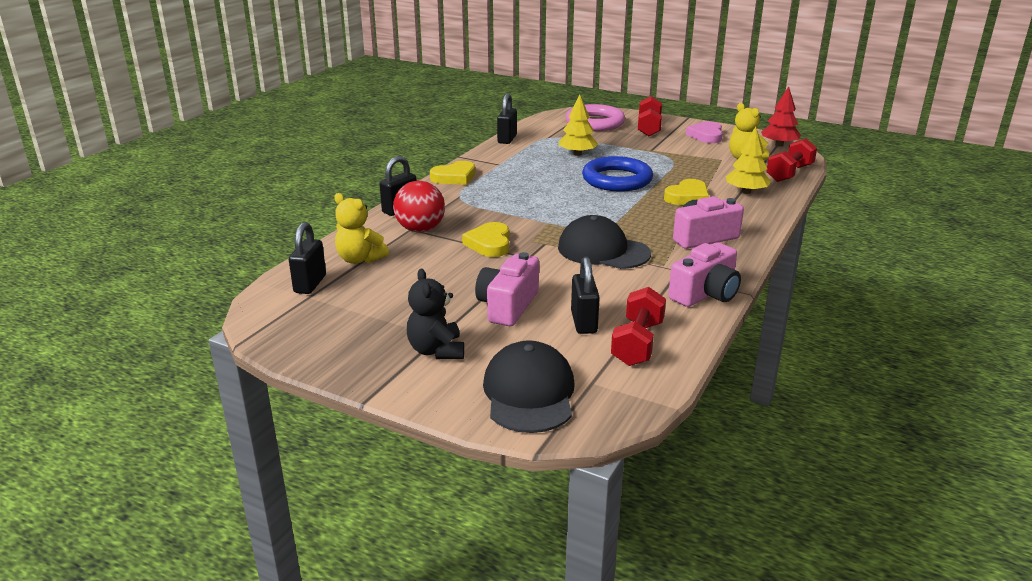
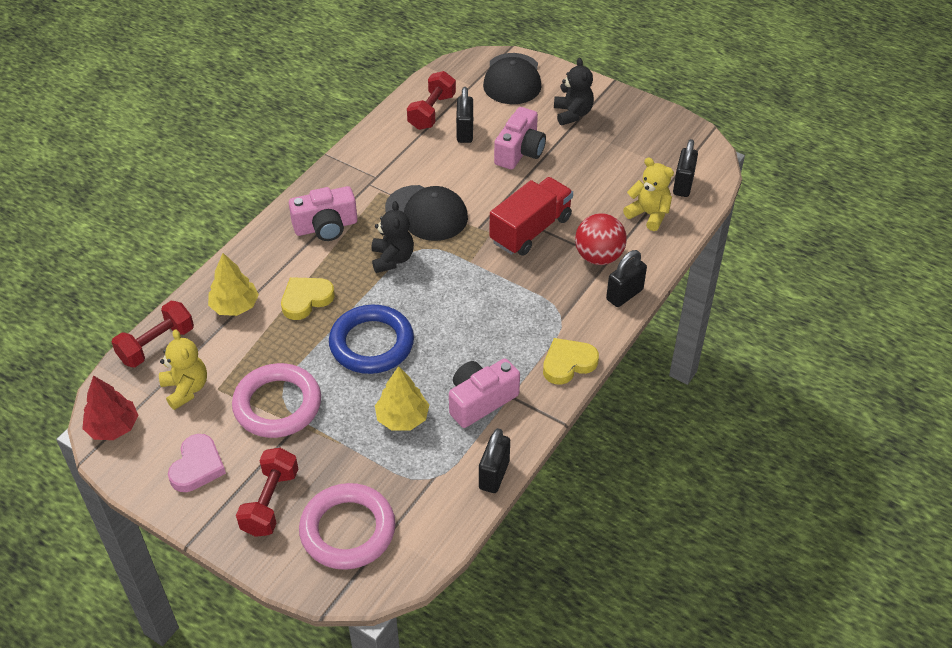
camera: 175 degrees left, 20 degrees up
yellow heart [462,222,509,257] -> red truck [489,177,573,256]
pink camera [668,242,741,307] -> pink camera moved to [449,358,520,428]
none -> pink ring [232,363,321,438]
none -> black teddy bear [372,201,414,273]

